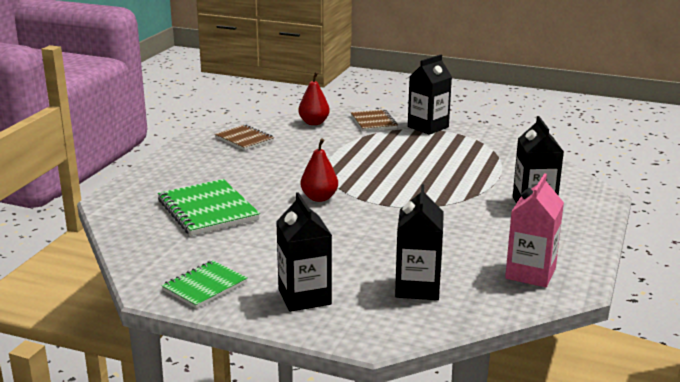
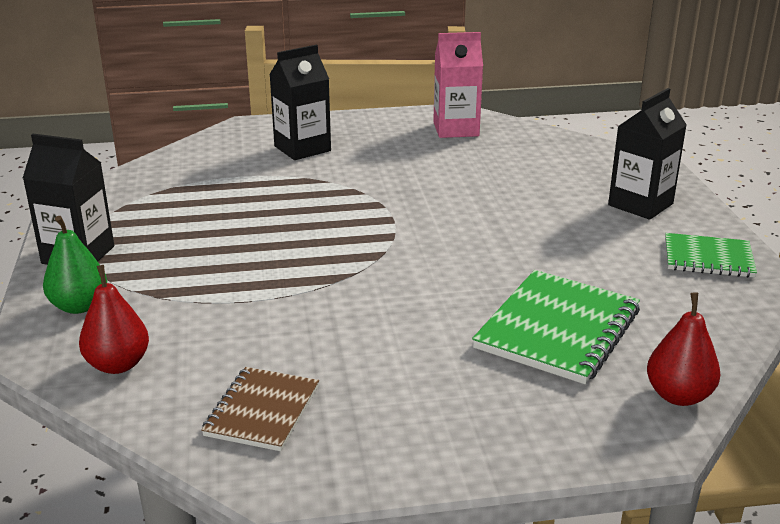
camera: 120 degrees left, 5 degrees up
red pear [301,138,338,202] -> red pear moved to [647,293,720,406]
brown notebook [351,109,398,131] -> green pear [43,216,107,314]
black carton [395,185,444,300] -> none

